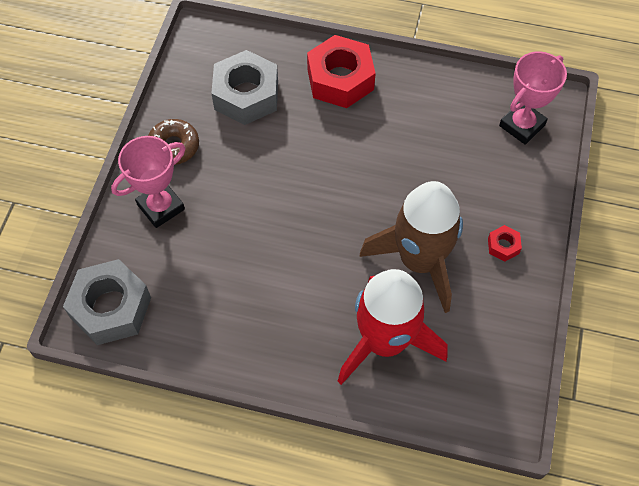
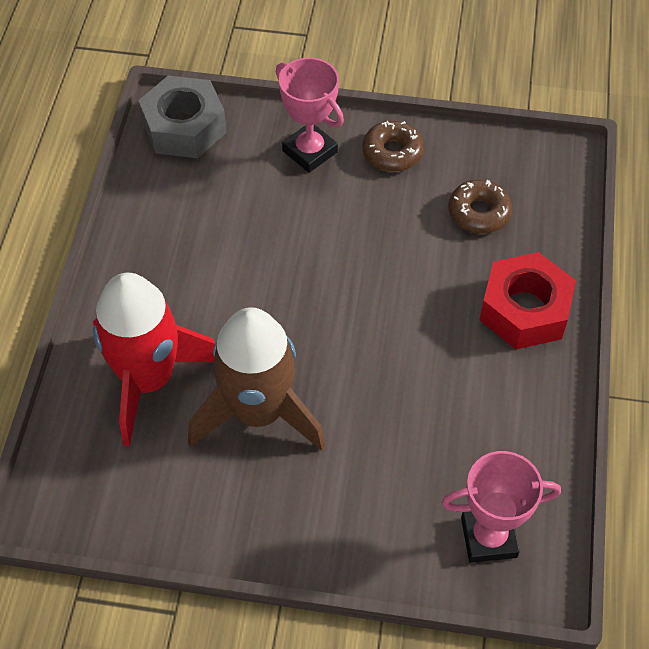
camera: 85 degrees right, 5 degrees down
grey nut [211,50,278,125] -> brown donut [448,180,513,234]
red nut [488,225,522,262] -> none
pink trophy [499,52,567,145] -> pink trophy turned 45 degrees counterclockwise [441,451,561,563]

